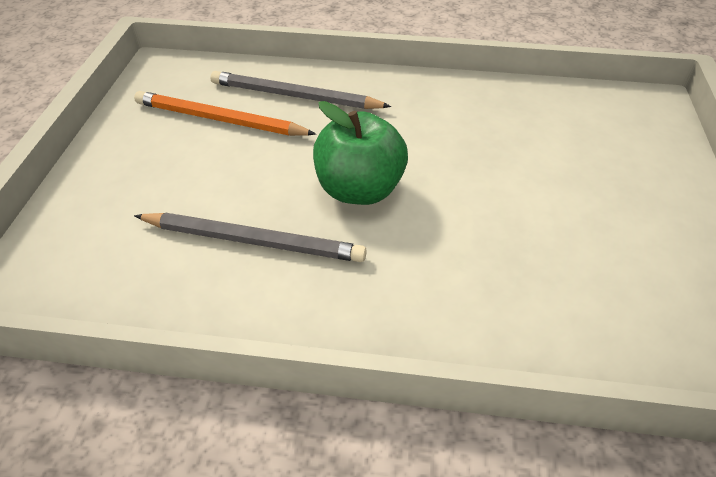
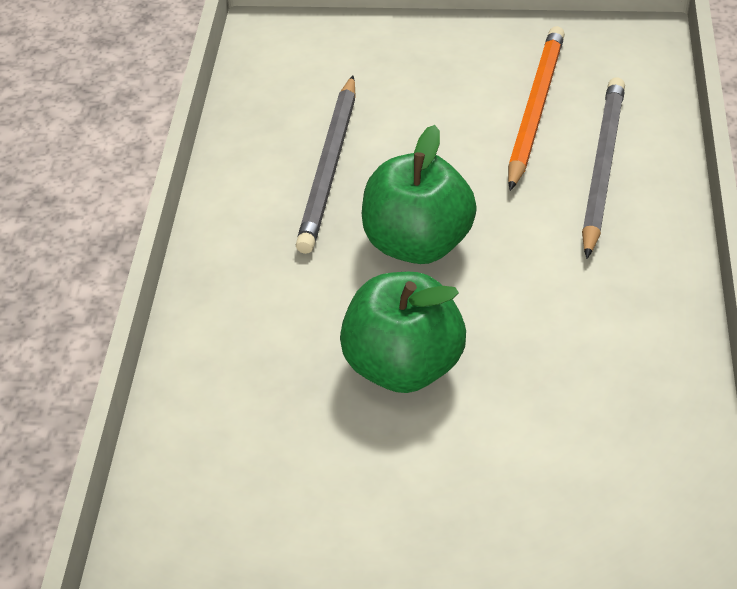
camera: 90 degrees right, 0 degrees up
none -> green apple [340,272,466,393]

